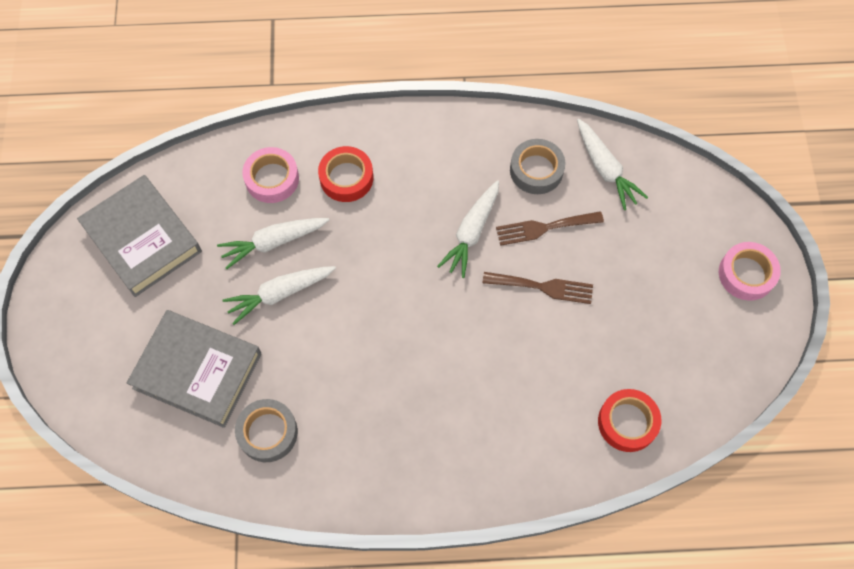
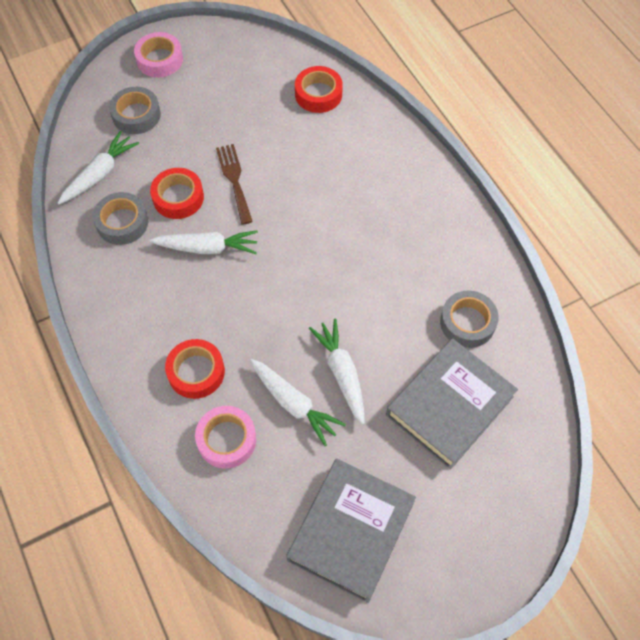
camera: 115 degrees left, 5 degrees down
grey book [127,310,262,428] -> grey book turned 45 degrees clockwise [386,338,518,469]
white carrot [223,266,336,325] -> white carrot turned 150 degrees counterclockwise [309,318,365,425]
brown fork [496,211,604,246] -> red tape [150,168,204,219]
none -> grey tape [109,87,161,134]

